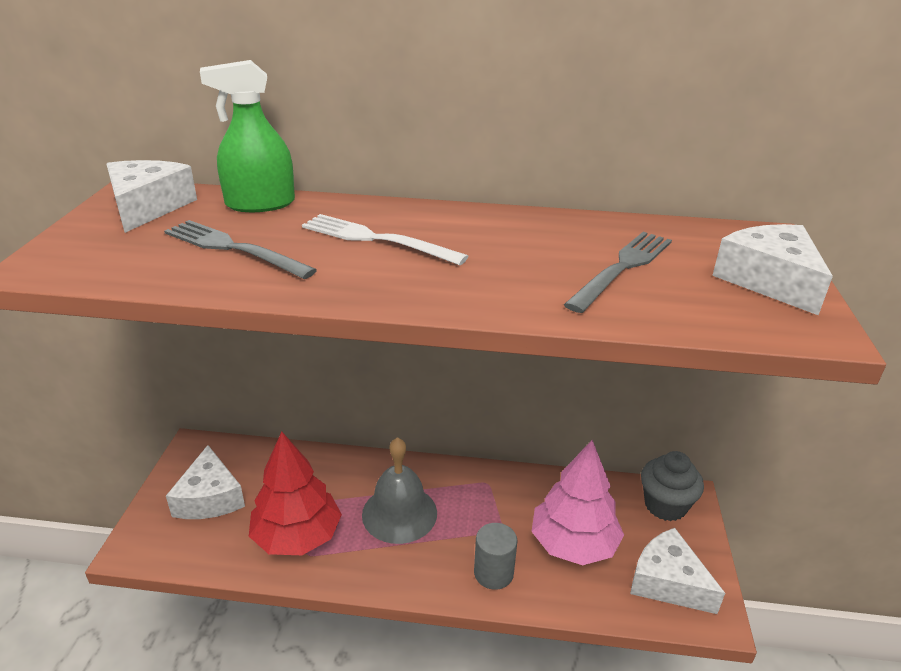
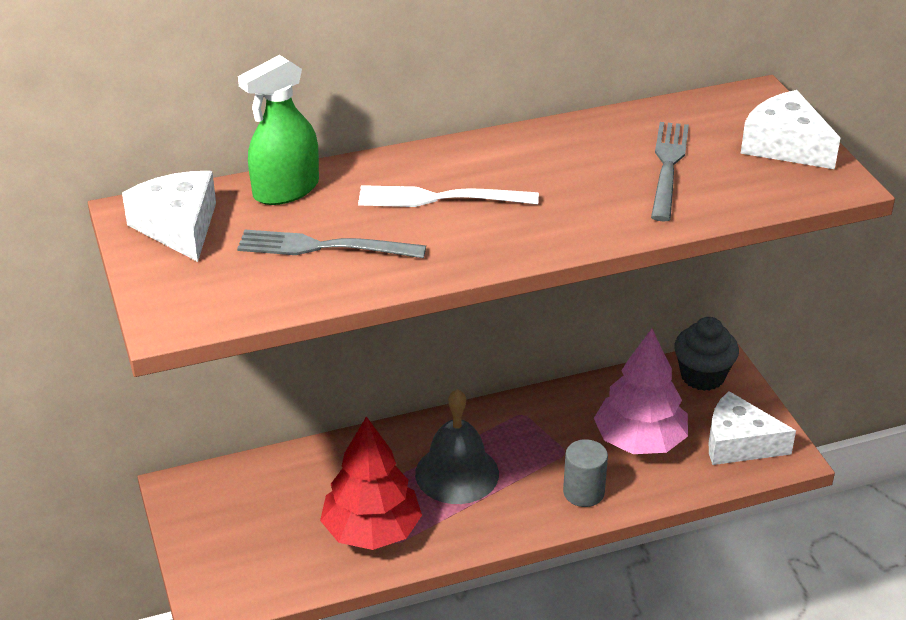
camera: 25 degrees left, 5 degrees up
white cheese [166,445,245,519] -> none

